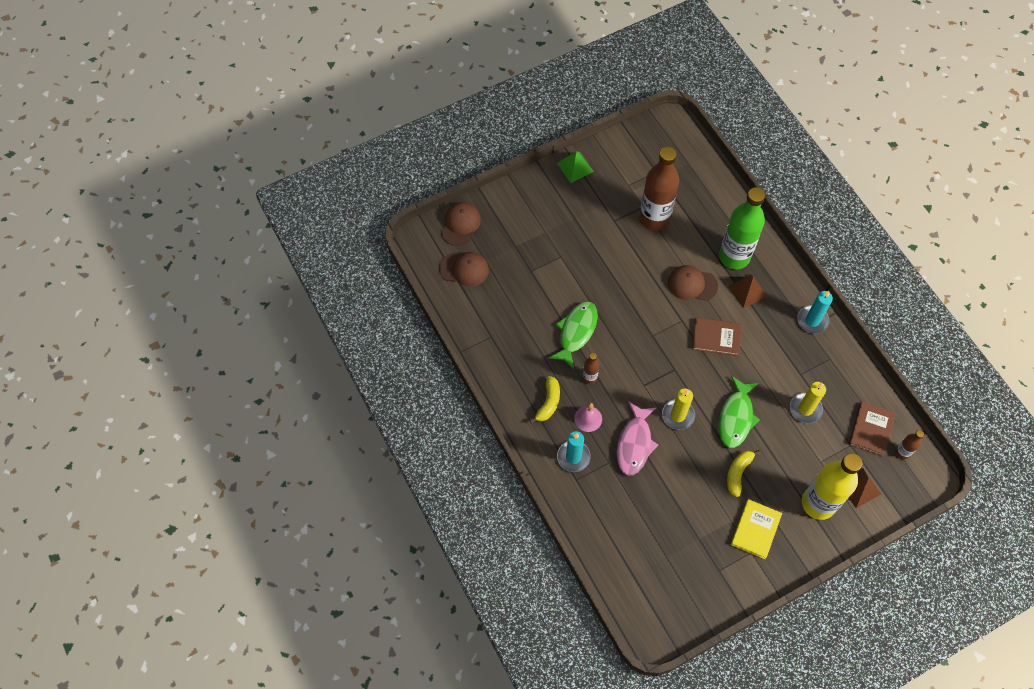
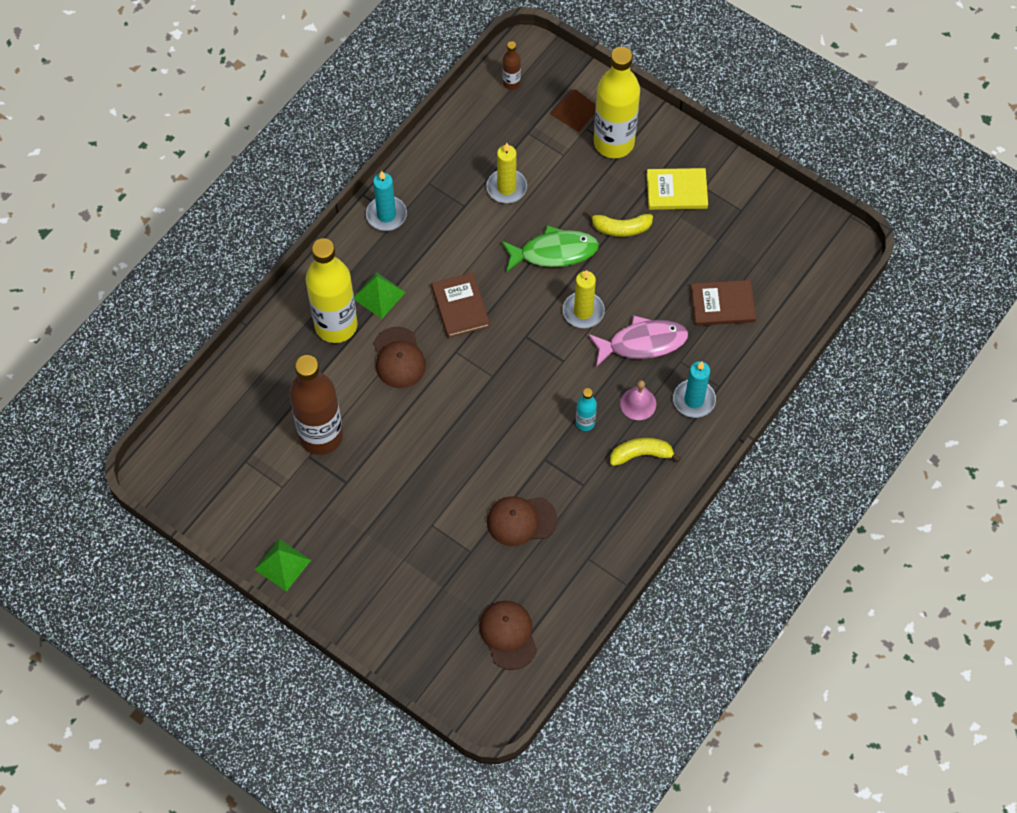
camera: 115 degrees left, 0 degrees up
brown cap [441,202,481,246] -> brown cap moved to [487,496,557,546]
green fish [549,301,598,369] -> none
brown bottle [583,353,599,384] -> turquoise bottle [576,388,597,431]
green bottle [719,187,765,269] -> yellow bottle [306,238,357,343]
brown pyramid [728,275,767,308] -> green pyramid [354,272,406,319]
brown book [849,401,896,457] -> brown book moved to [691,280,756,326]

